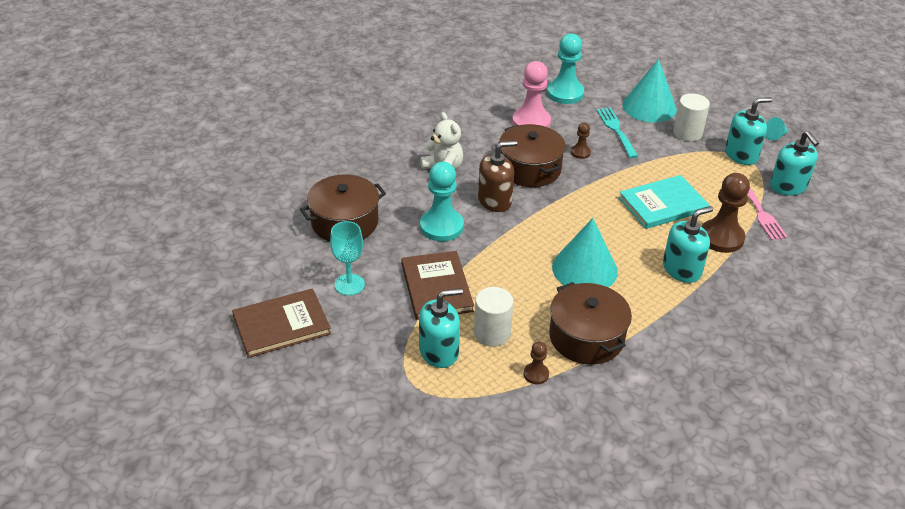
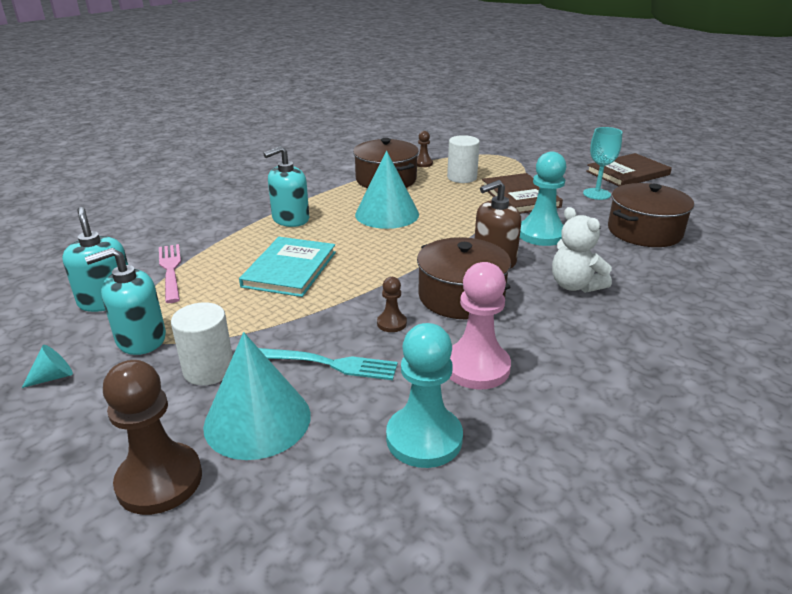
camera: 175 degrees right, 10 degrees down
turquoise soap dispenser [419,288,463,368] -> none
turquoise fork [597,107,638,158] -> turquoise fork turned 60 degrees counterclockwise [259,348,398,380]
turquoise book [619,175,709,229] -> turquoise book turned 45 degrees counterclockwise [239,237,336,297]
brown pawn [701,173,750,253] -> brown pawn moved to [103,360,202,515]

